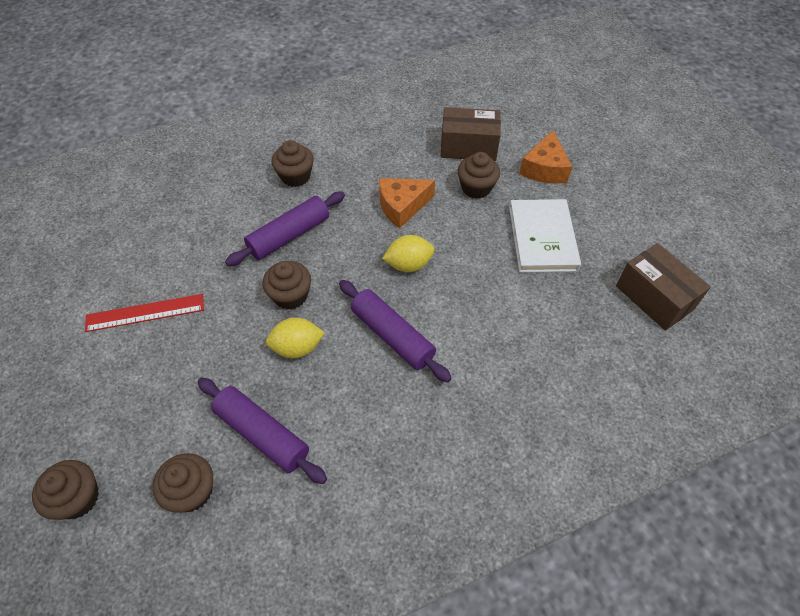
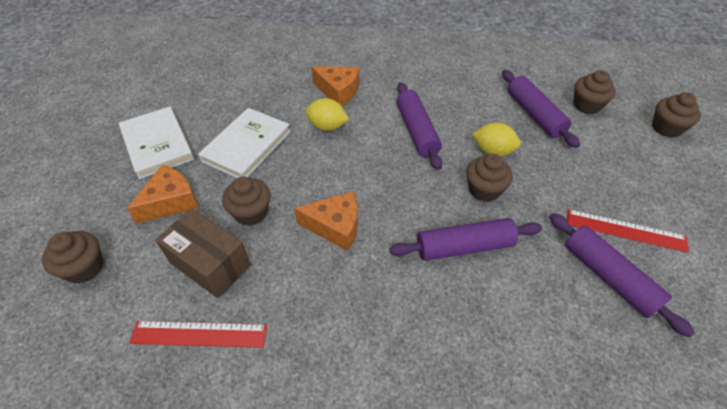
camera: 150 degrees left, 5 degrees down
brown cupcake [271,140,314,187] -> brown cupcake moved to [42,231,103,284]
yellow lemon [382,235,434,272] -> yellow lemon moved to [305,98,349,131]
brown box [616,243,711,331] -> none
none -> white book [119,107,194,179]
none -> red ruler [129,321,267,348]
none -> orange cheese [311,66,359,106]
none -> purple rolling pin [549,213,695,337]

